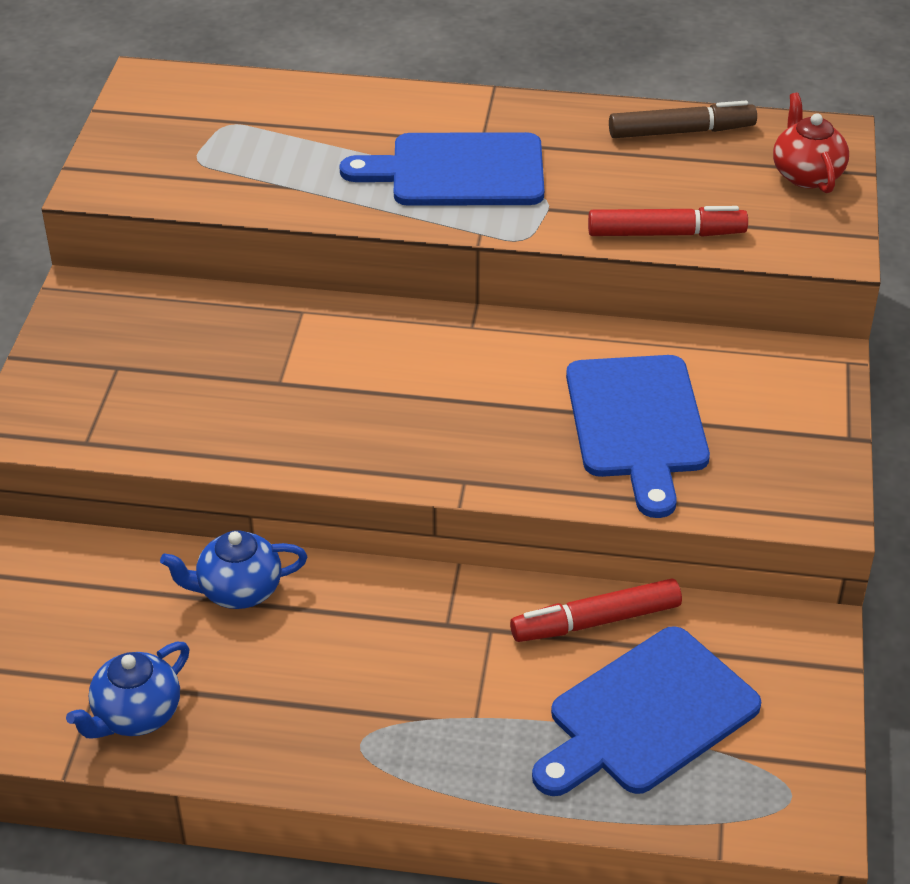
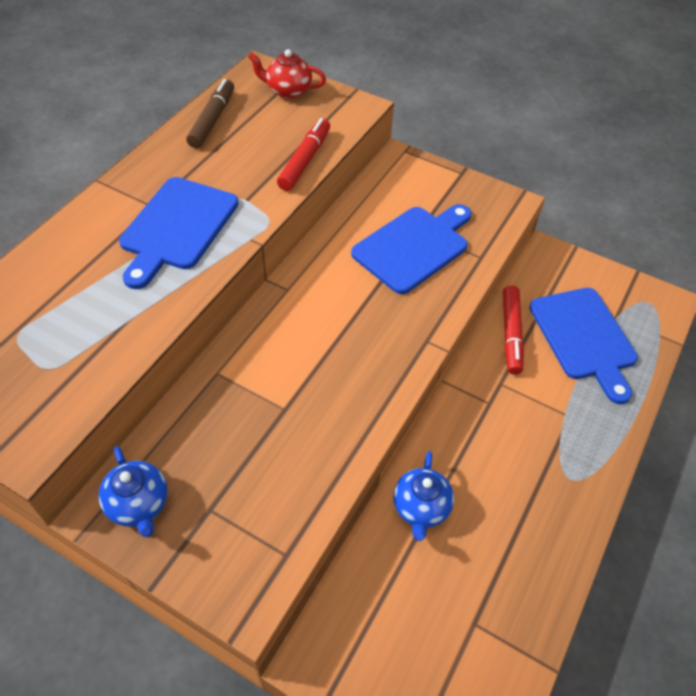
camera: 70 degrees left, 10 degrees up
blue teapot [66,642,189,739] -> blue teapot moved to [98,446,168,537]
blue cutting board [566,355,710,518] -> blue cutting board turned 60 degrees counterclockwise [351,204,472,294]

